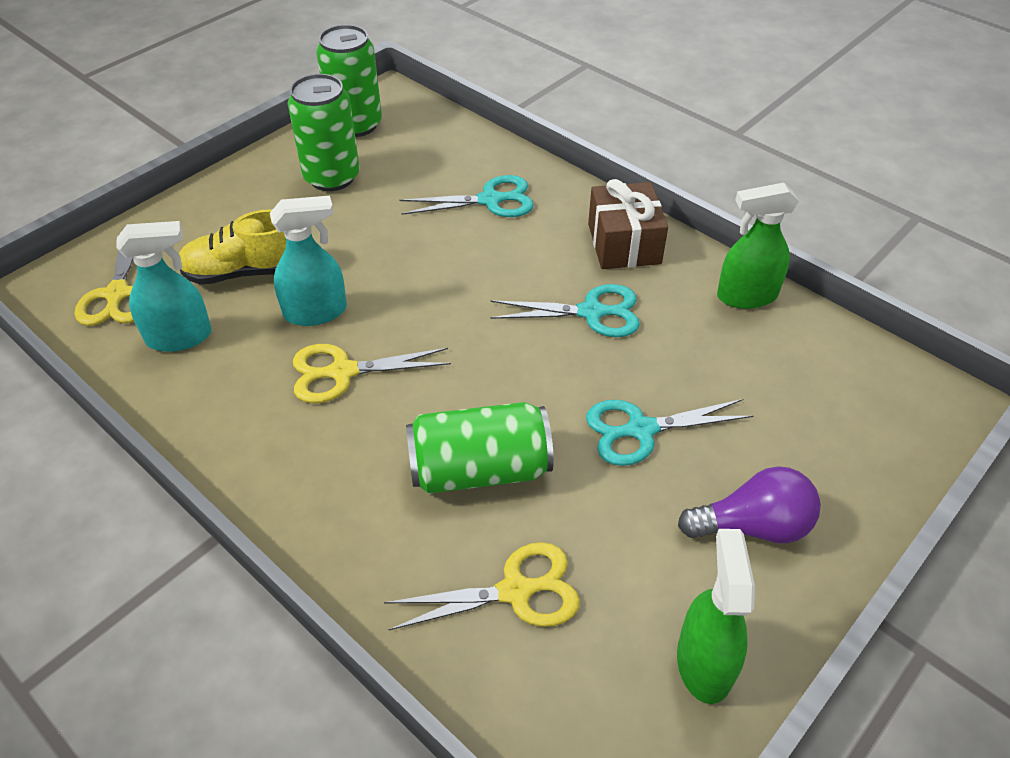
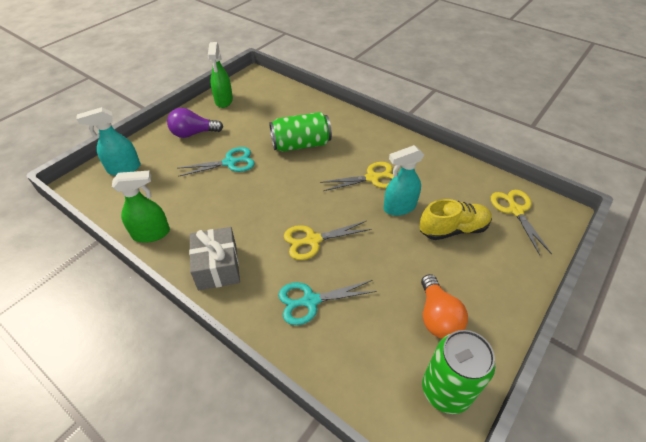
camera: 175 degrees right, 0 degrees up
turquoise spray bottle [116,221,212,352] -> turquoise spray bottle moved to [77,107,141,176]
green can [288,74,360,191] -> orange light bulb [421,274,468,339]
yellow scissors [384,542,580,630] -> yellow scissors moved to [284,221,372,260]
turquoise scissors [490,284,640,337] -> none
brown gift [588,179,668,269] -> grey gift [189,227,240,290]

